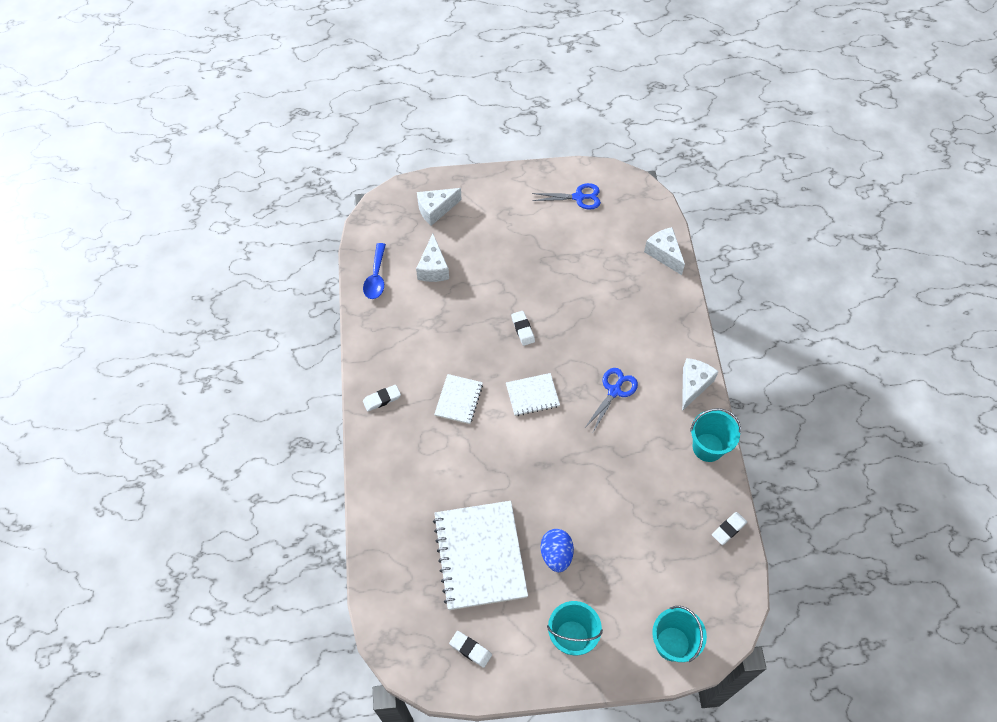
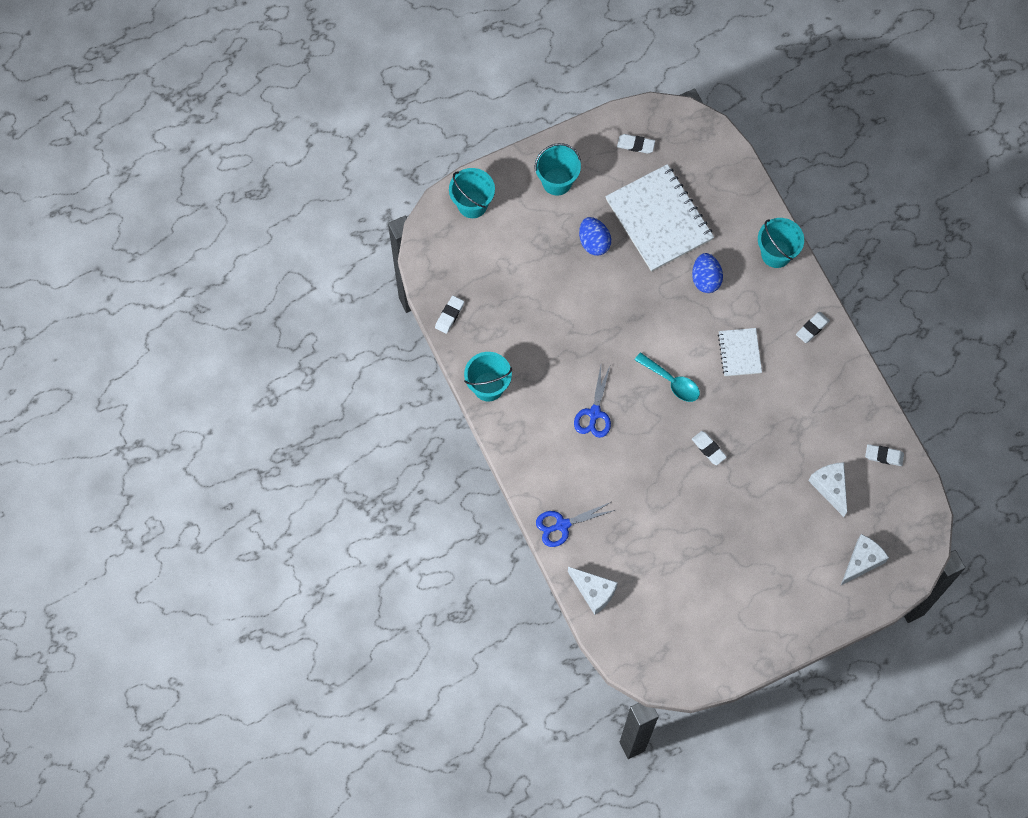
camera: 160 degrees right, 10 degrees up
blue spoon [363,243,386,299] -> white eraser [865,444,904,466]
white notebook [506,373,560,416] -> turquoise spoon [635,352,700,402]
blue scissors [532,183,601,210] -> blue scissors moved to [536,502,615,547]
white cheese [682,358,719,411] -> none
none -> blue egg [692,253,723,293]
none -> turquoise bucket [758,218,804,268]

